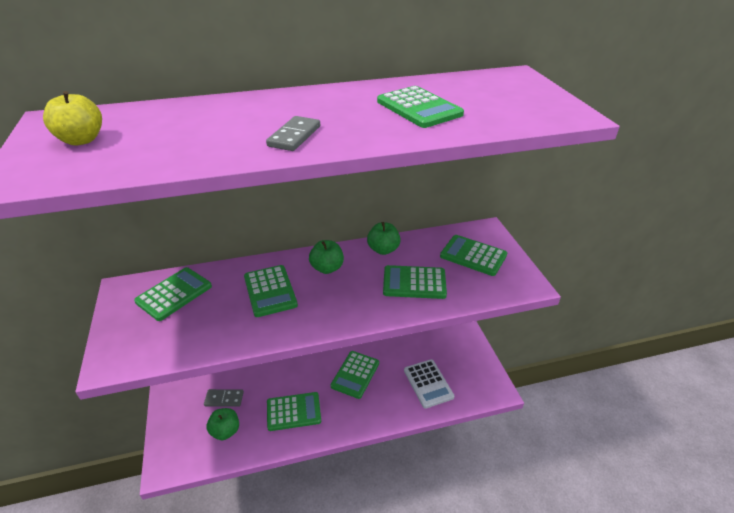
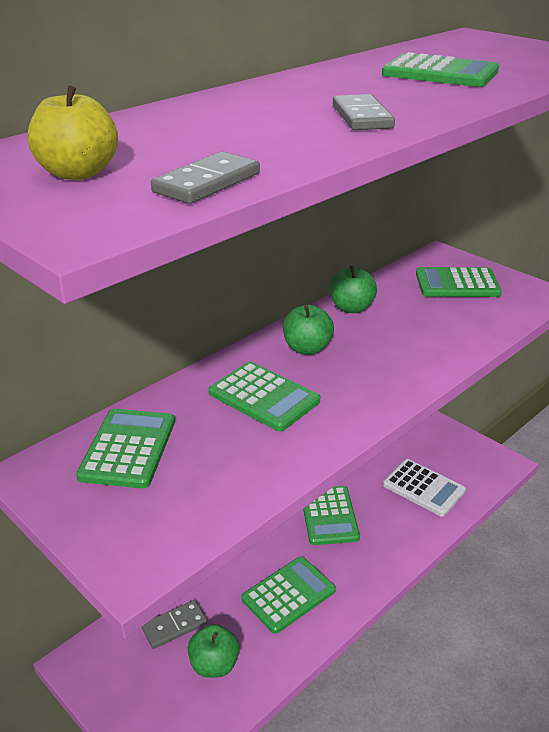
camera: 30 degrees left, 5 degrees down
green calculator [383,265,447,299] -> none
none -> grey domino [151,152,260,204]

